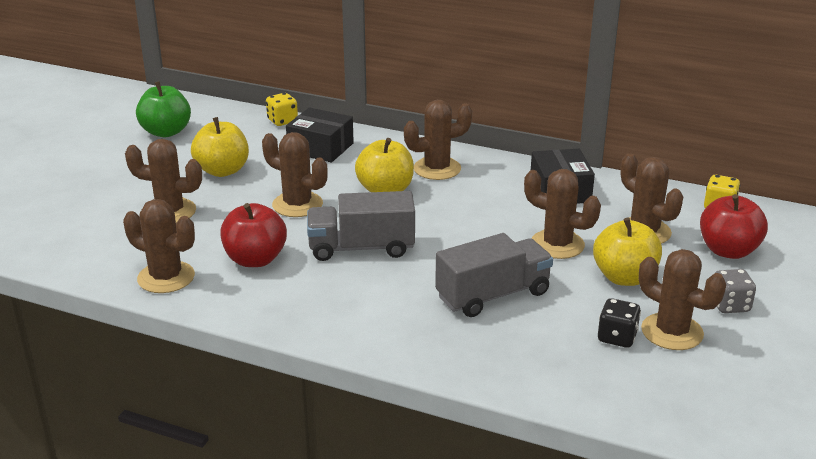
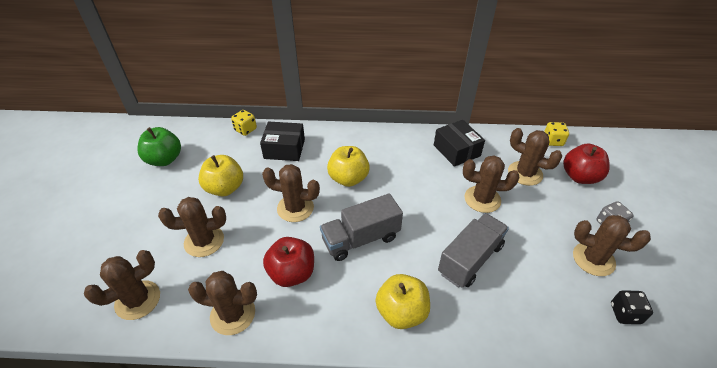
camera: 20 degrees left, 15 degrees up
brown cactus [404,100,472,180] -> brown cactus moved to [84,250,160,320]
yellow apple [593,217,662,286] -> yellow apple moved to [376,274,430,329]
black dice [598,298,641,348] -> black dice moved to [611,290,653,324]

